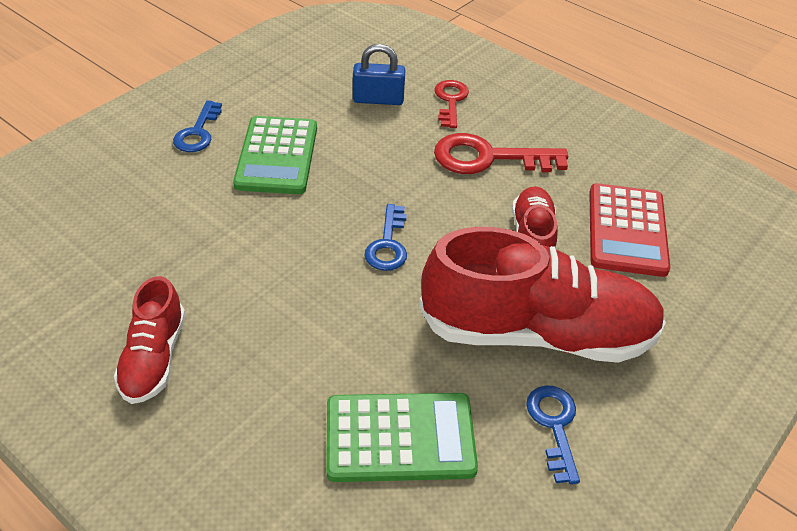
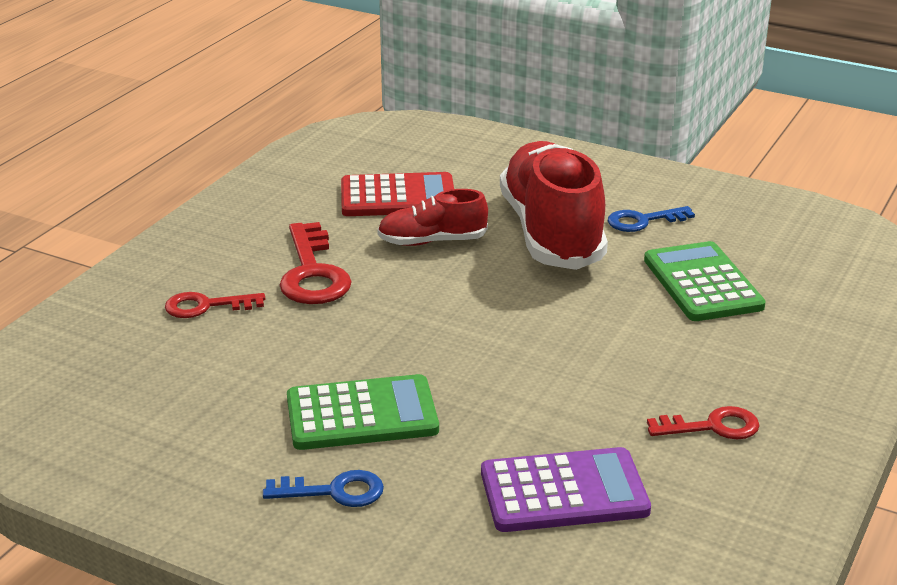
camera: 100 degrees left, 15 degrees down
red shoe [114,276,185,404] -> red key [647,406,760,439]
blue padlock [353,44,405,105] -> none
blue key [364,204,407,271] -> none
none -> purple calculator [481,447,651,532]

